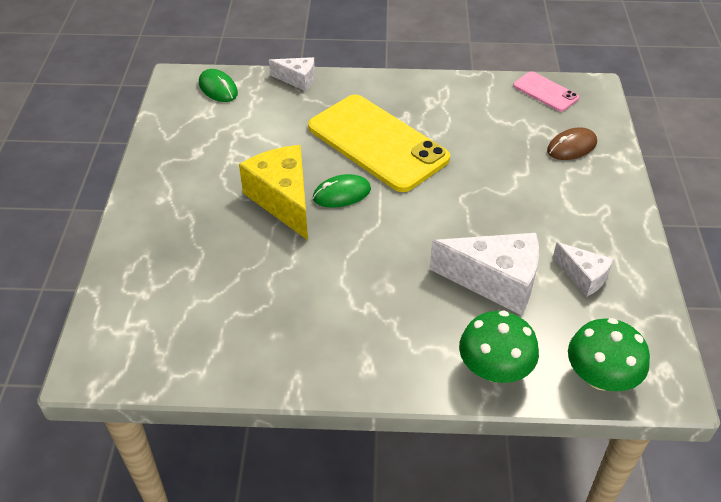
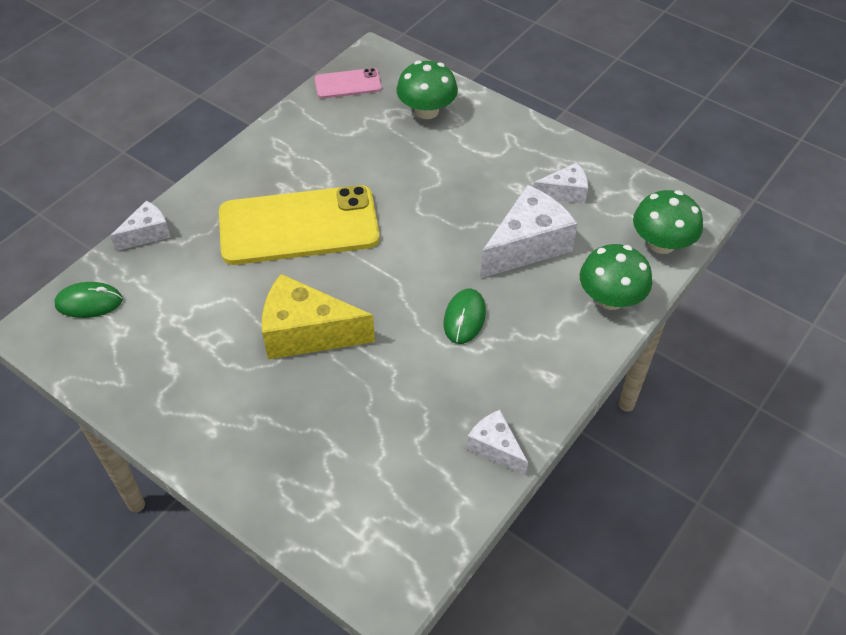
camera: 55 degrees left, 5 degrees up
green mouse [313,174,371,208] -> green mouse moved to [444,288,486,344]
brown mouse [547,127,597,160] -> green mushroom [397,60,458,119]
none -> white cheese [467,410,528,475]

